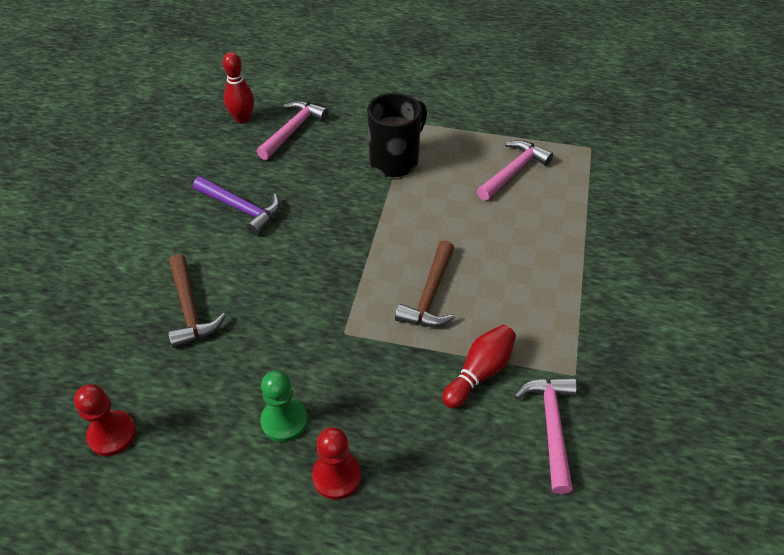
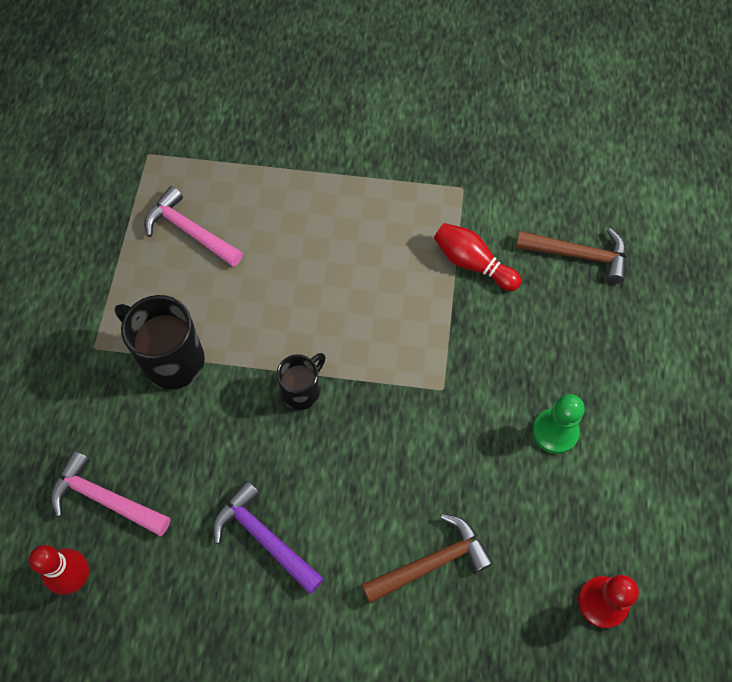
camera: 95 degrees left, 15 degrees up
purple hammer [193,176,280,236] -> purple hammer turned 75 degrees counterclockwise [213,481,324,594]
red pawn [312,427,361,500] -> none
brown hammer [395,240,455,327] -> brown hammer moved to [516,228,627,284]
pink hammer [514,377,577,494] -> none
none -> black mug [276,353,326,410]

